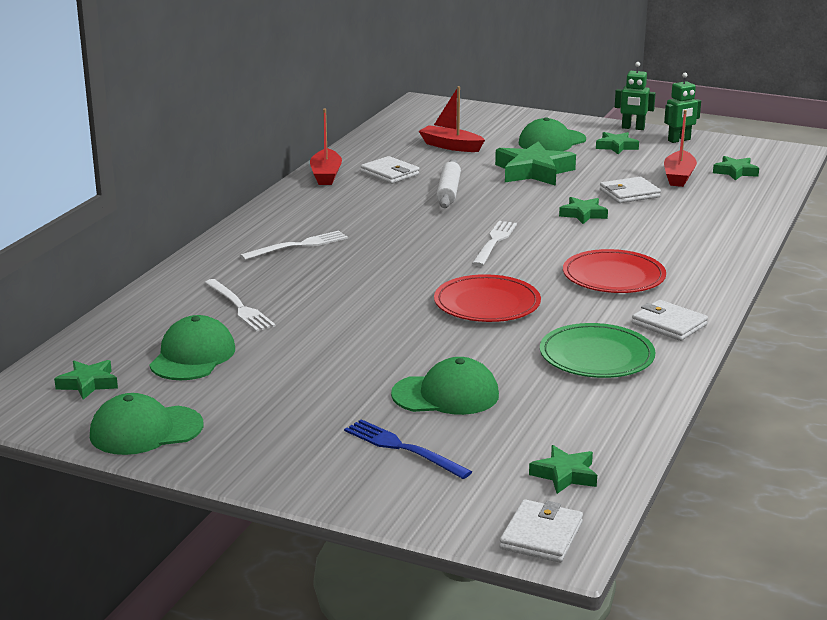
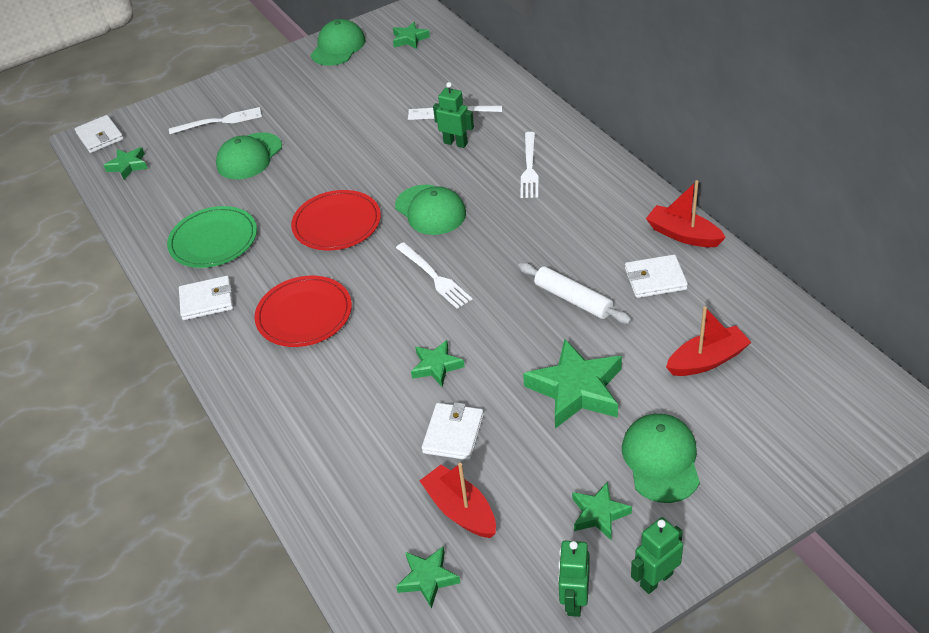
camera: 130 degrees right, 20 degrees up
green cap [149,315,235,380] -> green cap moved to [395,184,466,235]
blue fork [344,419,472,479] -> white fork [169,107,262,134]
none -> green robot [433,82,474,148]

